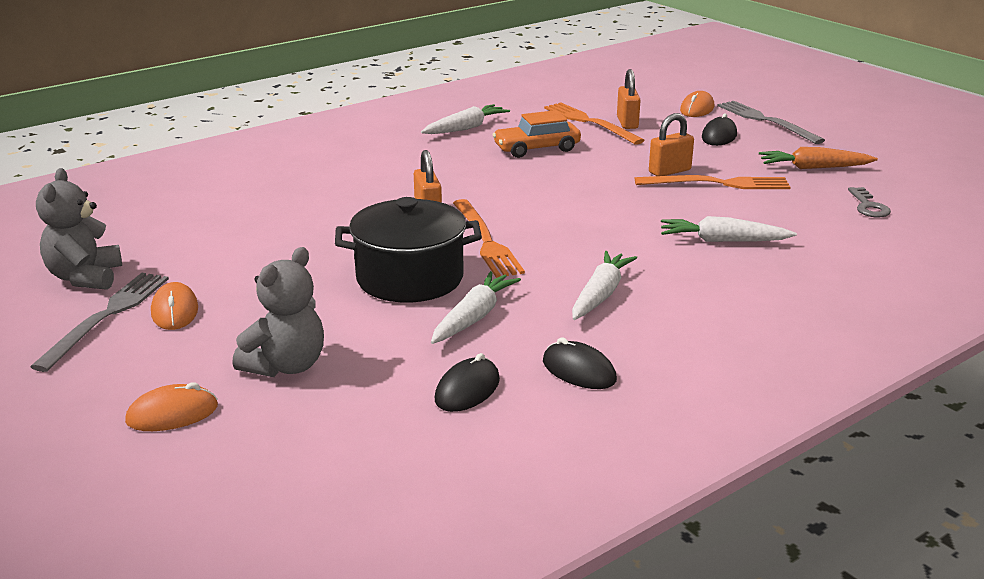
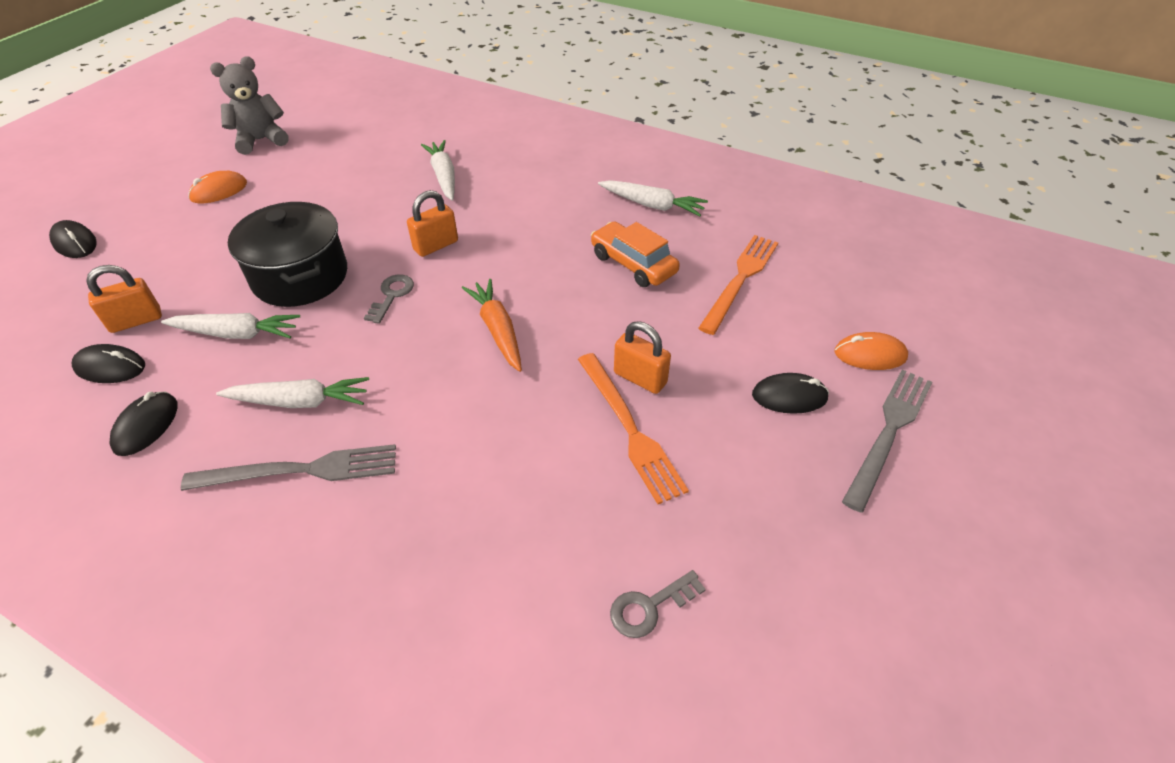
camera: 65 degrees right, 20 degrees up
grey fork [30,273,169,372] -> grey fork moved to [181,444,396,491]
orange mouse [125,382,218,431] -> black mouse [49,220,97,258]
grey teddy bear [233,247,324,377] -> none
orange fork [453,199,525,278] -> grey key [364,274,414,324]
orange padlock [617,69,641,129] -> orange padlock moved to [86,265,162,333]
white carrot [661,216,797,242] -> white carrot moved to [421,140,455,201]
orange carrot [759,147,878,169] -> orange carrot moved to [462,279,522,372]

